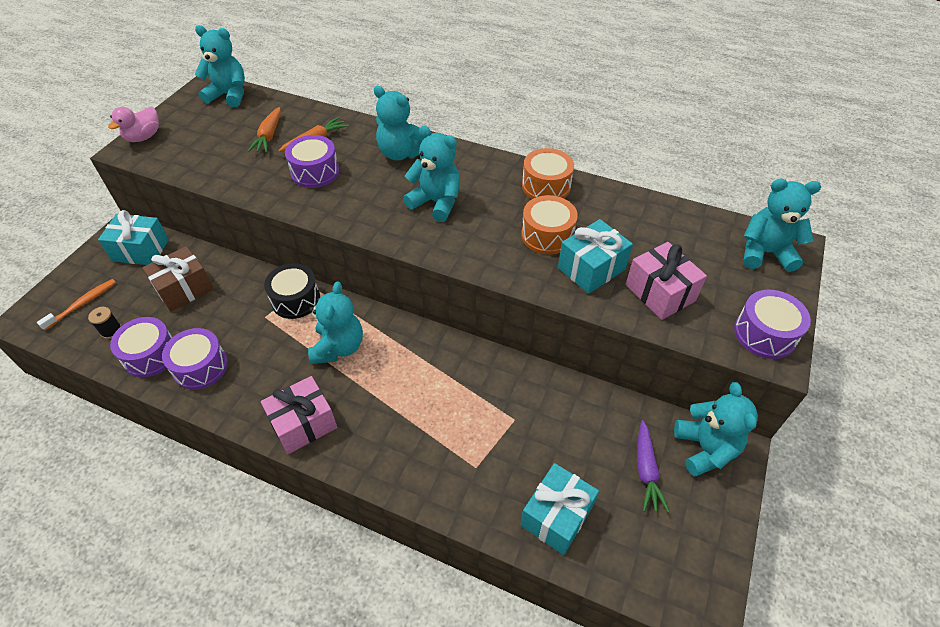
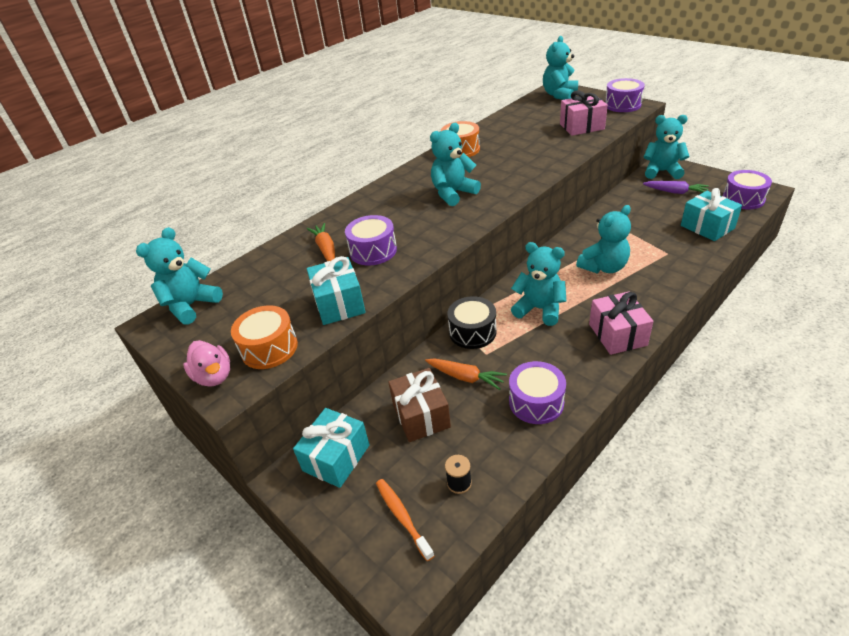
camera: 65 degrees left, 10 degrees down
purple drum [110,317,172,377] -> purple drum moved to [723,170,772,209]
orange carrot [248,107,281,153] -> orange carrot moved to [425,358,507,390]
turquoise teddy bear [374,86,423,160] -> turquoise teddy bear moved to [576,205,631,273]
orange drum [521,195,578,255] -> orange drum moved to [231,305,298,369]
turquoise gift [558,219,633,294] -> turquoise gift moved to [307,256,366,325]

